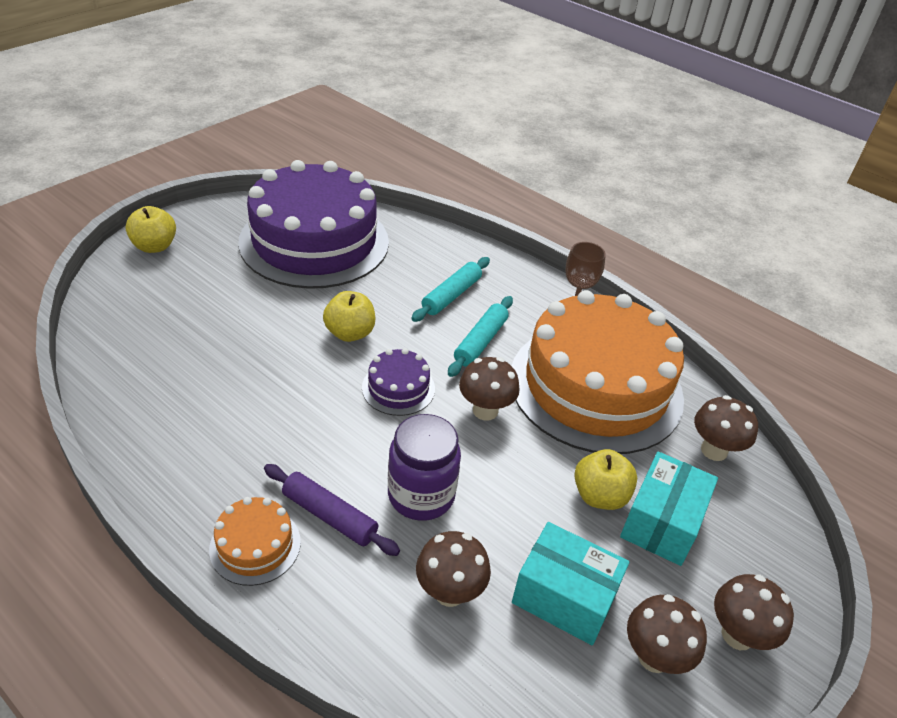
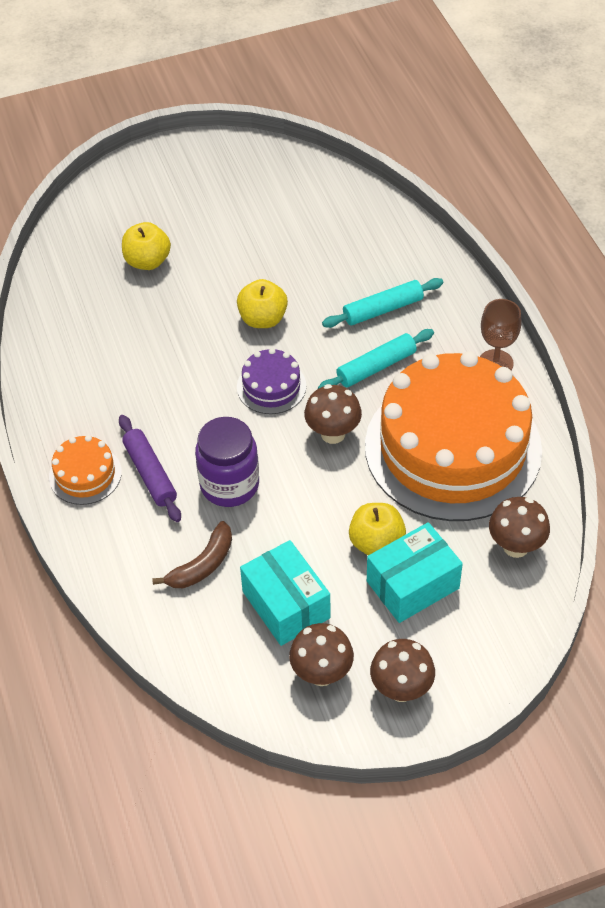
camera: 35 degrees right, 10 degrees up
yellow apple [126,206,176,253] -> yellow apple moved to [122,222,171,270]
purple cake [238,160,389,289] -> none
brown mushroom [416,531,491,607] -> brown banana [152,521,232,588]

